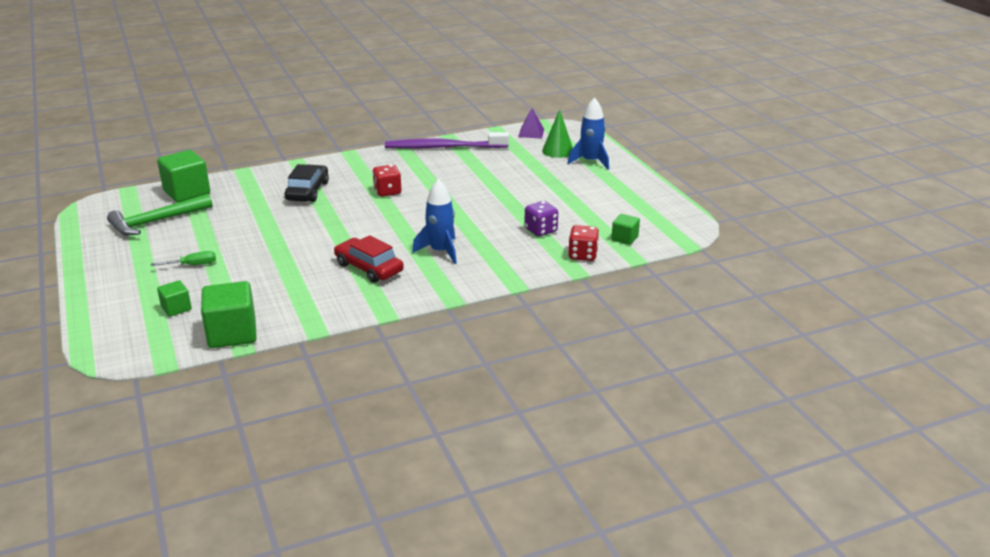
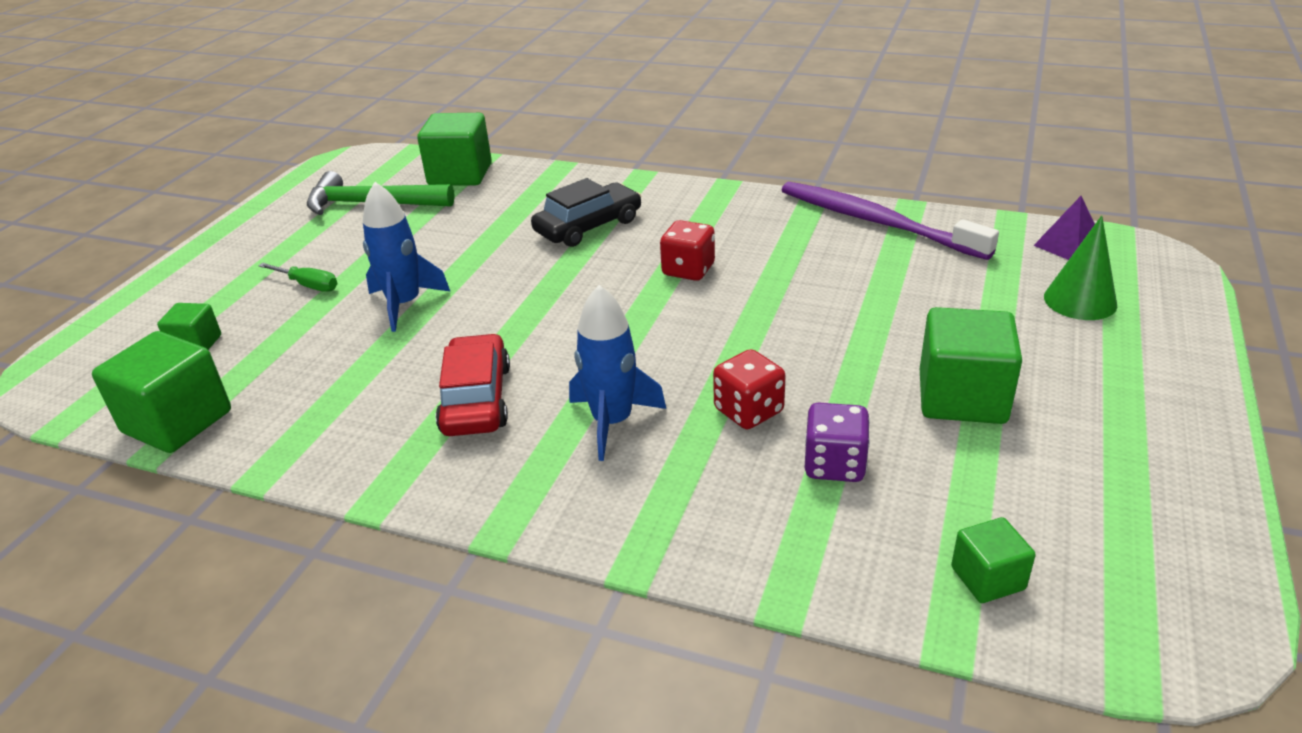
camera: 45 degrees right, 5 degrees up
blue rocket [568,97,609,170] -> blue rocket moved to [363,182,451,332]
red dice [569,225,599,261] -> red dice moved to [713,349,786,429]
none -> green cube [920,307,1022,424]

